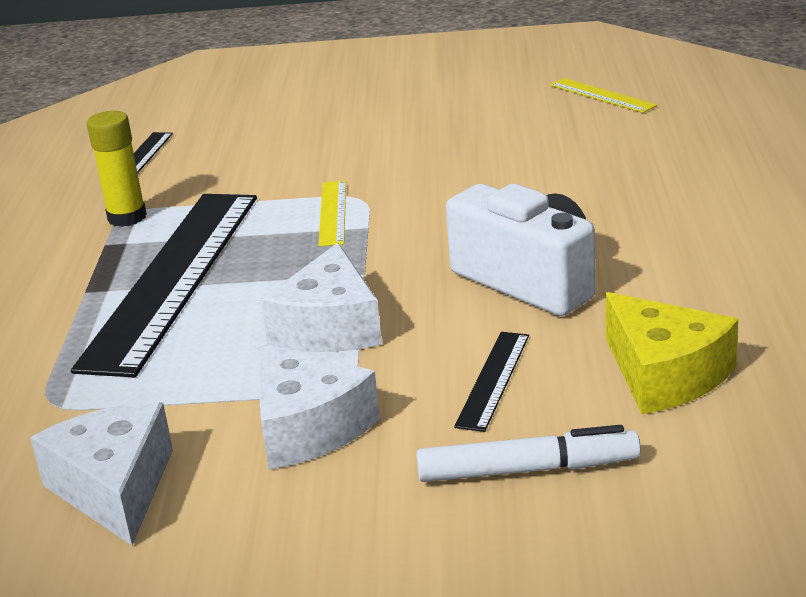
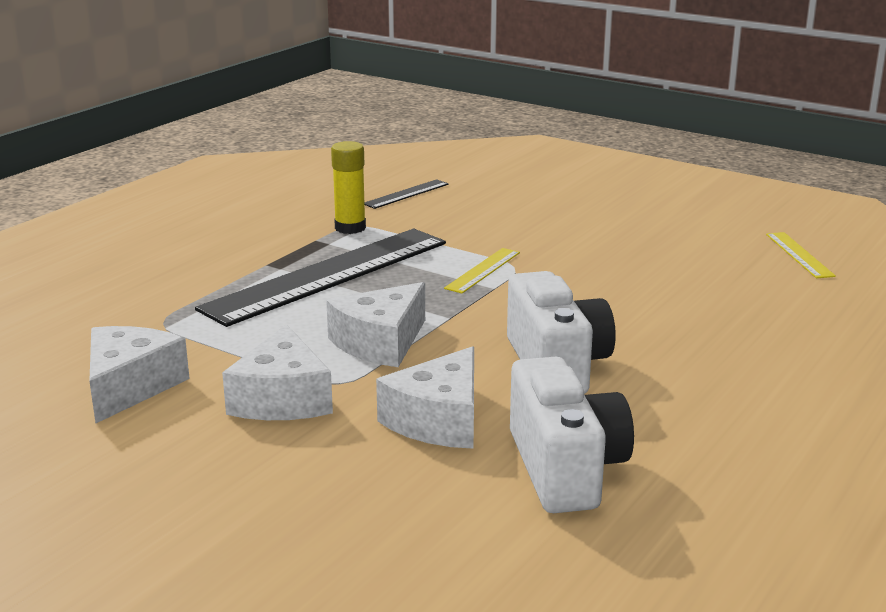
camera: 30 degrees right, 5 degrees down
white marker [416,425,641,482] -> none
black ruler [454,332,529,432] -> white cheese [376,346,474,449]
yellow cheese [605,292,738,414] -> white camera [510,357,634,513]

